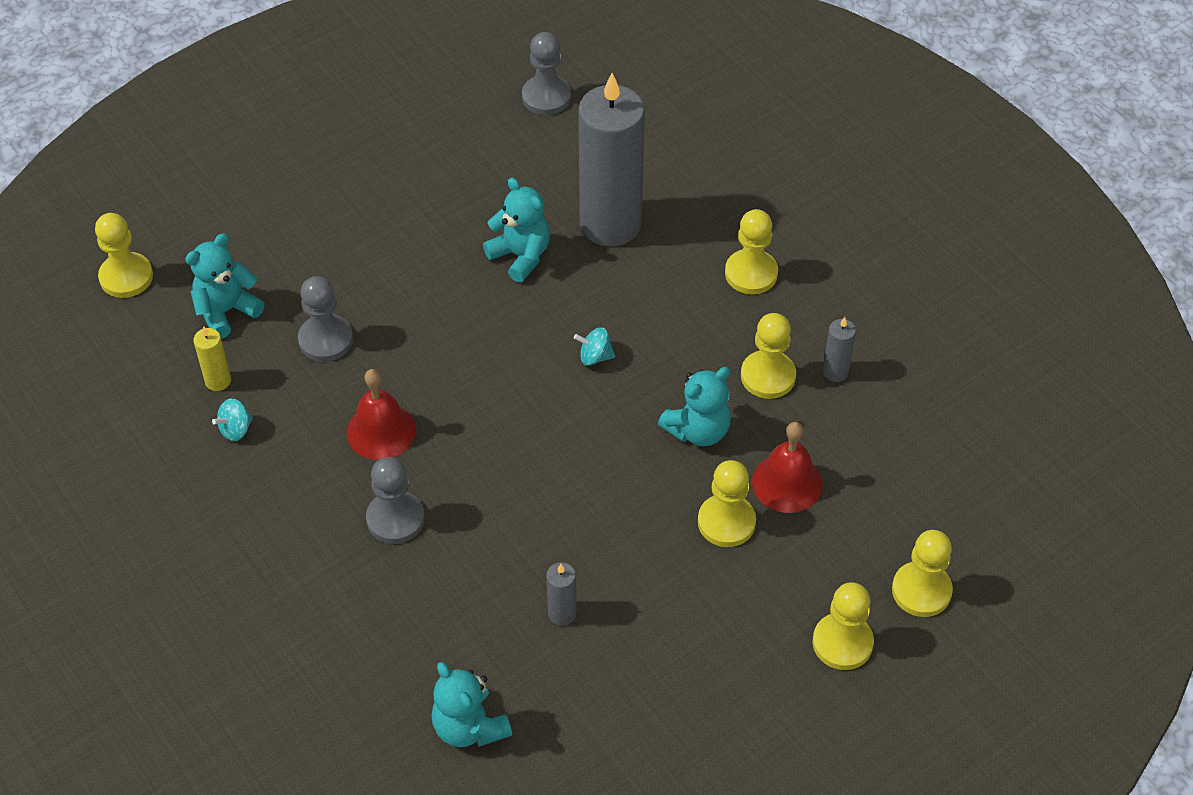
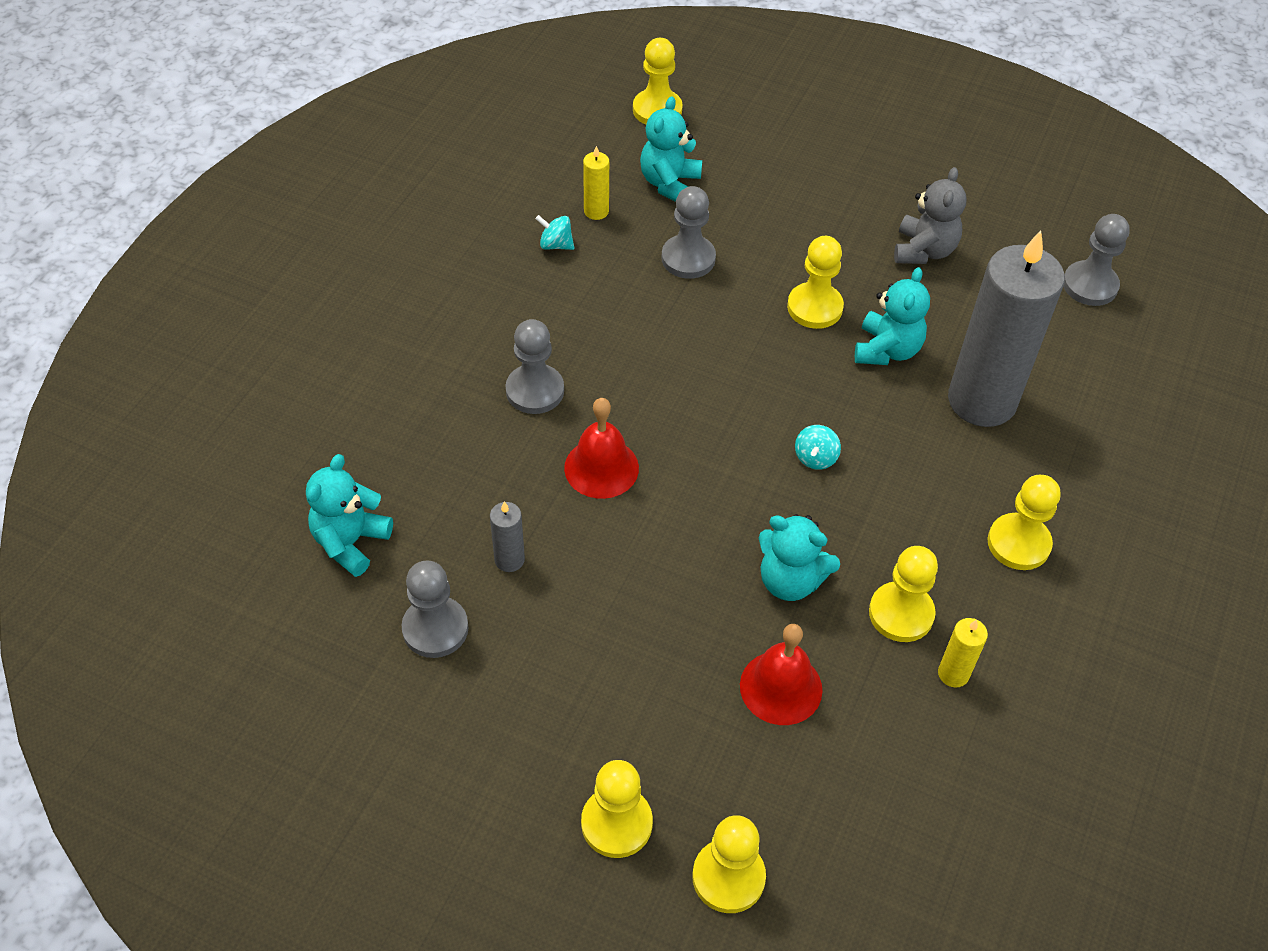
camera: 60 degrees right, 0 degrees up
turquoise teddy bear [185,234,265,339] -> turquoise teddy bear turned 90 degrees counterclockwise [640,96,702,202]
red bell [347,369,416,460] -> red bell moved to [564,398,639,499]
turquoise spinning top [574,327,615,366] -> turquoise spinning top turned 135 degrees counterclockwise [795,425,841,470]
yellow pawn [698,460,756,547] -> yellow pawn moved to [787,236,844,329]
grey candle [823,317,856,382] -> yellow candle [938,618,988,688]
none -> grey pawn [402,560,468,658]
none -> grey teddy bear [894,167,966,264]

